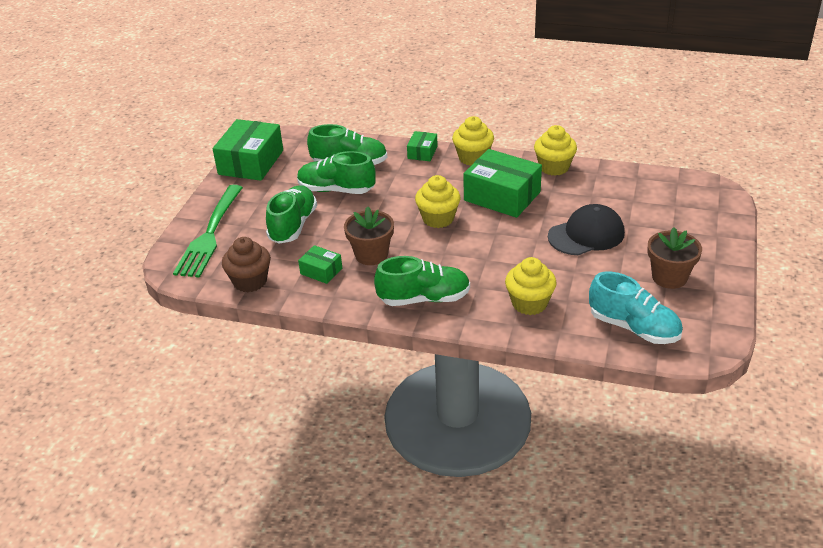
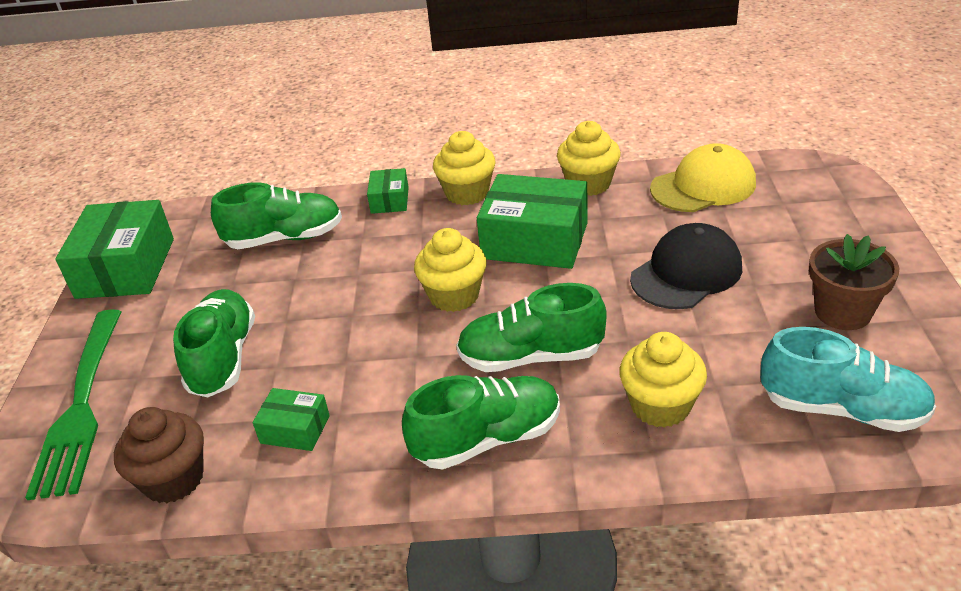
camera: 15 degrees left, 0 degrees up
green shoe [297,151,375,194] -> green shoe moved to [456,283,607,372]
brown flower pot [344,207,394,265] -> none
none -> yellow cap [650,143,756,212]

